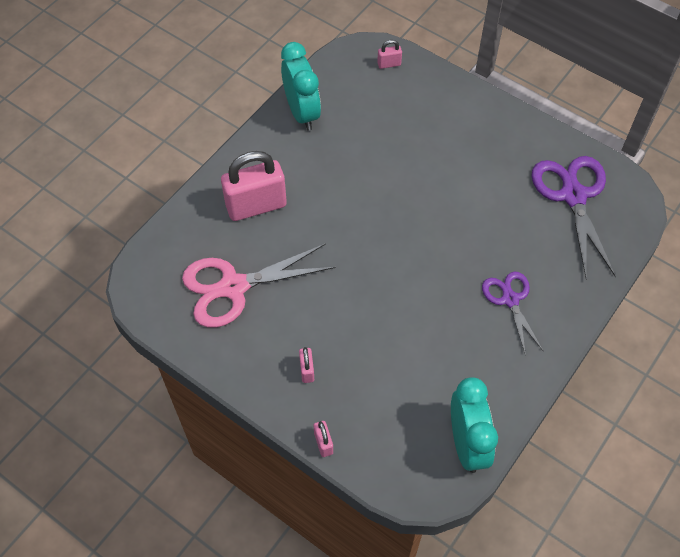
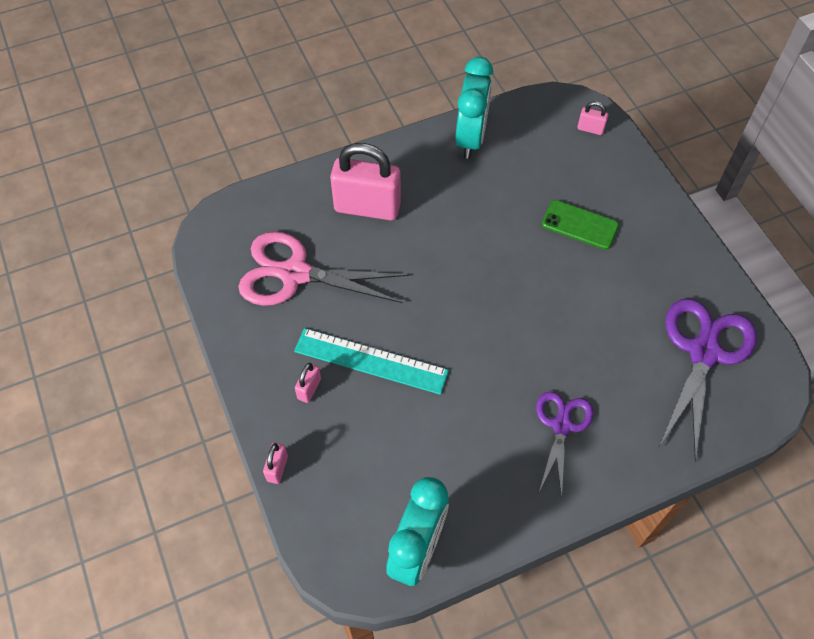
camera: 30 degrees right, 0 degrees up
none -> turquoise ruler [294,328,449,395]
none -> green phone [542,200,619,250]

